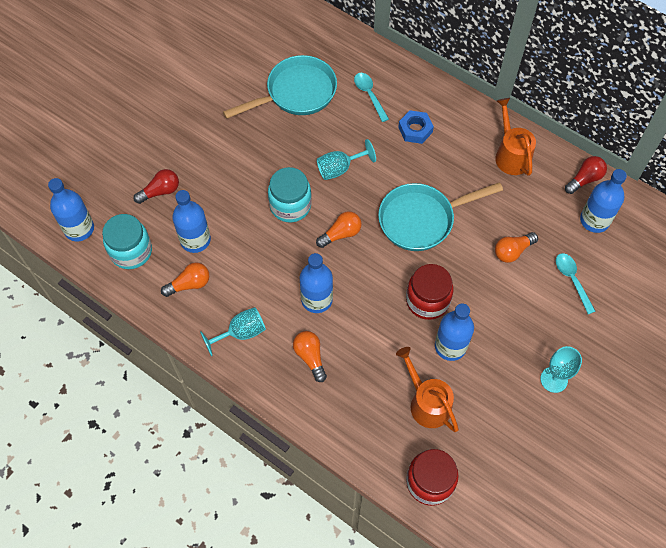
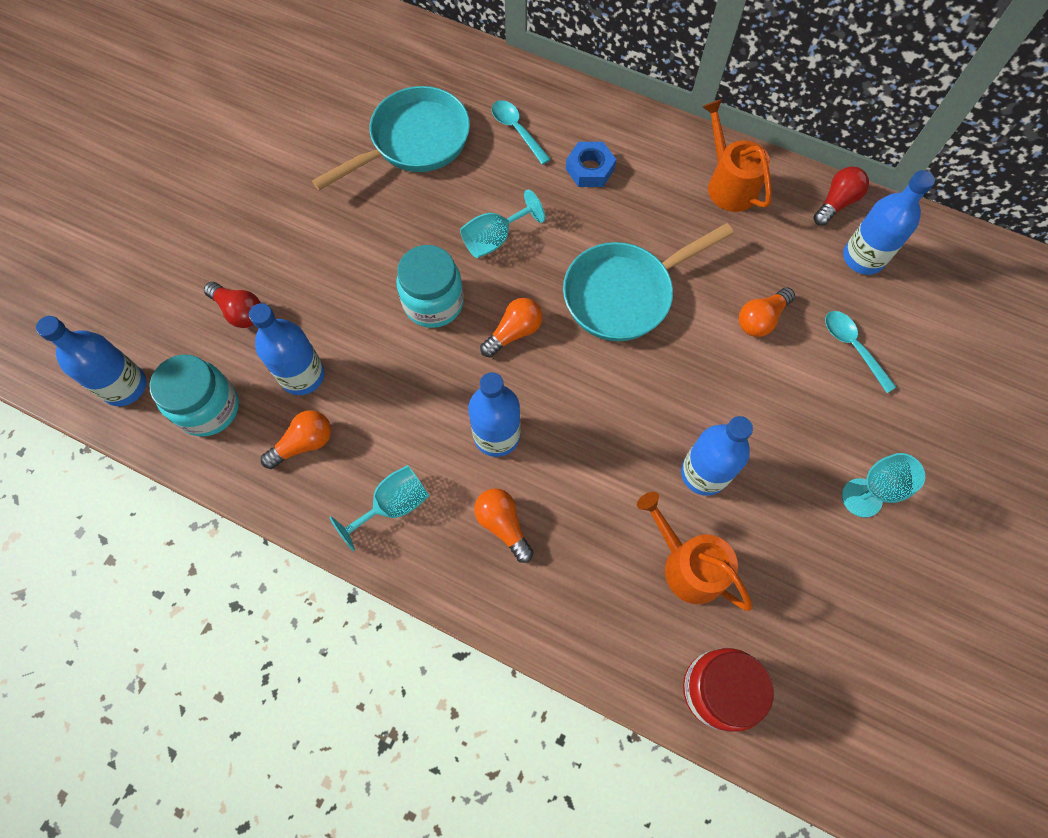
camera: 10 degrees left, 5 degrees up
red light bulb [134,169,179,204] -> red light bulb turned 75 degrees clockwise [204,282,261,328]
red jar [406,264,453,320] -> none

